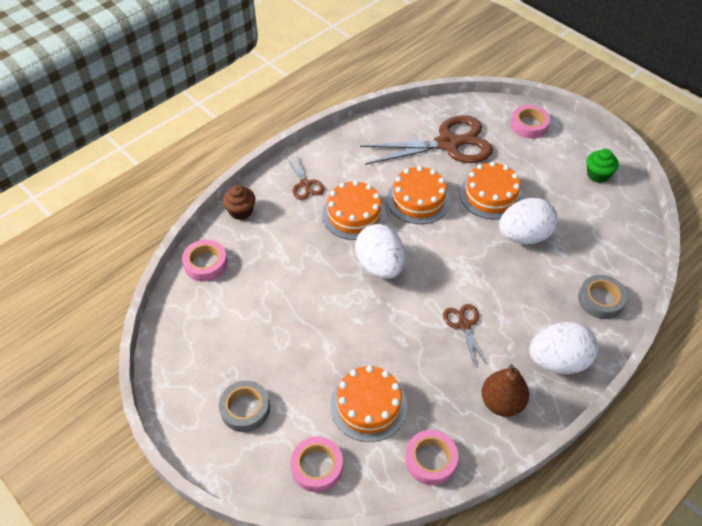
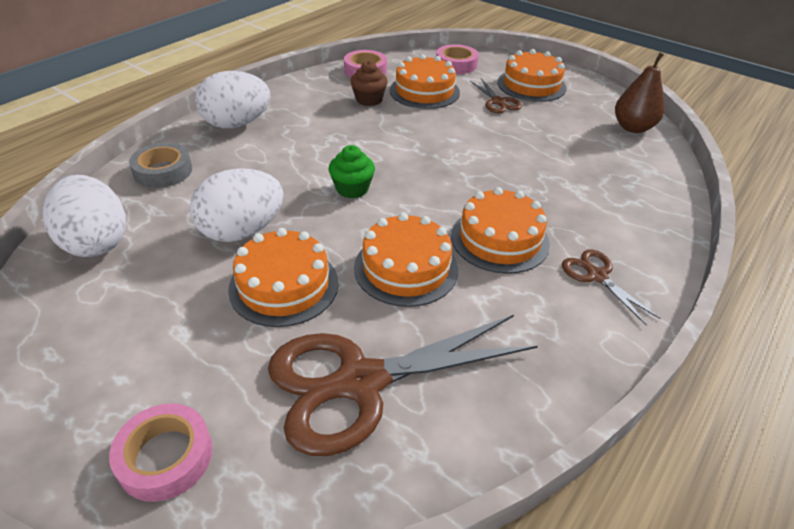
camera: 170 degrees right, 10 degrees down
pink tape [182,239,228,282] -> none
grey tape [219,380,270,432] -> orange cake [497,49,567,102]
brown cupcake [223,185,255,220] -> brown cupcake moved to [350,61,388,106]
white egg [355,224,405,279] -> white egg moved to [43,175,126,257]
brown scissors [443,304,487,368] -> brown scissors moved to [470,78,522,113]
brown pear [482,364,529,417] -> brown pear moved to [615,53,664,133]
green cupcake [587,149,619,183] -> green cupcake moved to [329,145,375,198]

